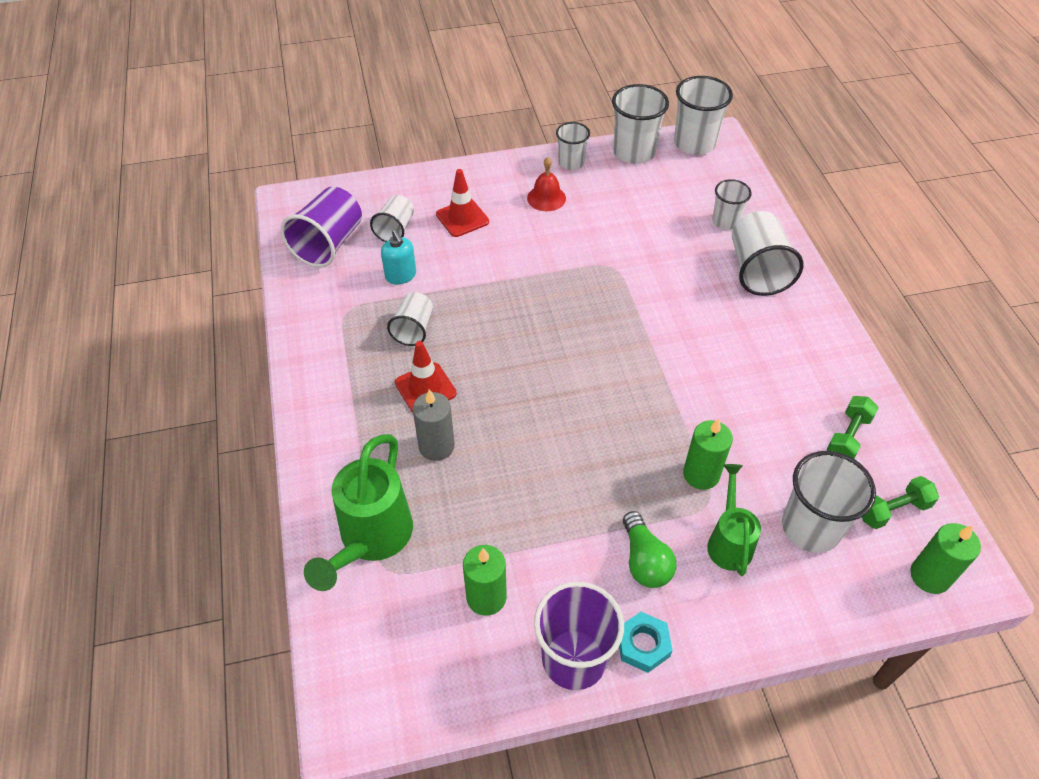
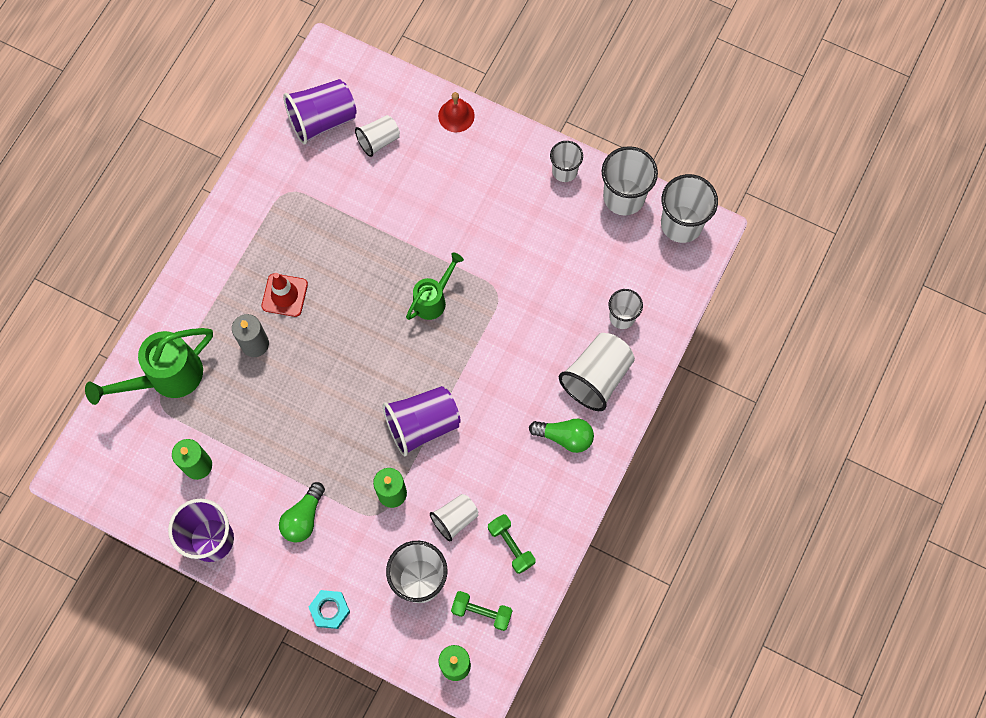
camera: 40 degrees right, 20 degrees up
turquoise soap dispenser [381,230,416,284] -> none
white cup [387,292,433,346] -> white cup moved to [430,494,479,541]
red traffic cone [436,169,489,237] -> none
red bell [527,157,566,211] -> red bell moved to [438,92,475,132]
turquoise nut [619,612,673,673] -> turquoise nut moved to [309,590,350,629]
green watering can [707,464,761,576] -> green watering can moved to [406,252,464,320]
green dumbbell [827,396,879,459] -> green dumbbell turned 75 degrees clockwise [488,514,535,574]
none -> purple cup [383,386,461,456]
none -> green light bulb [529,419,594,453]

